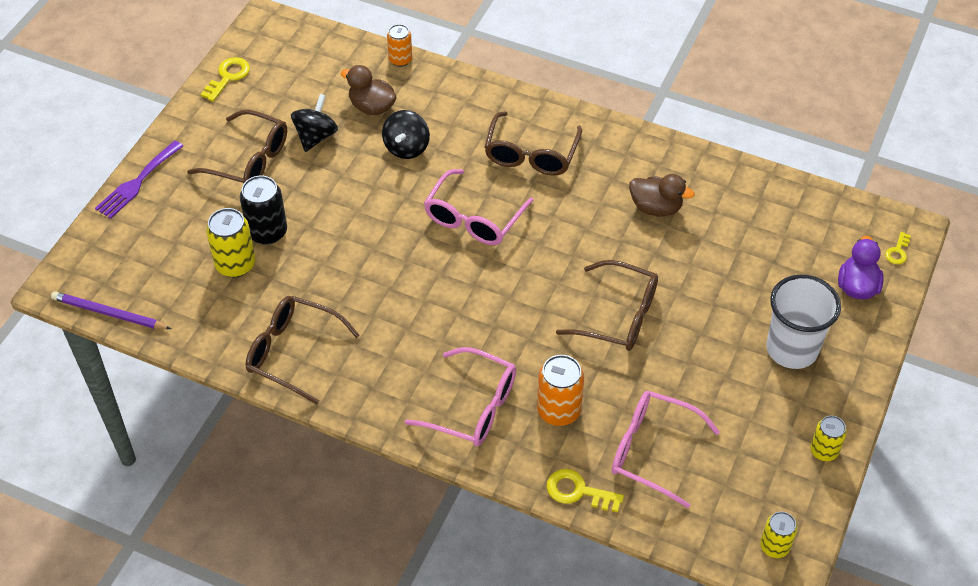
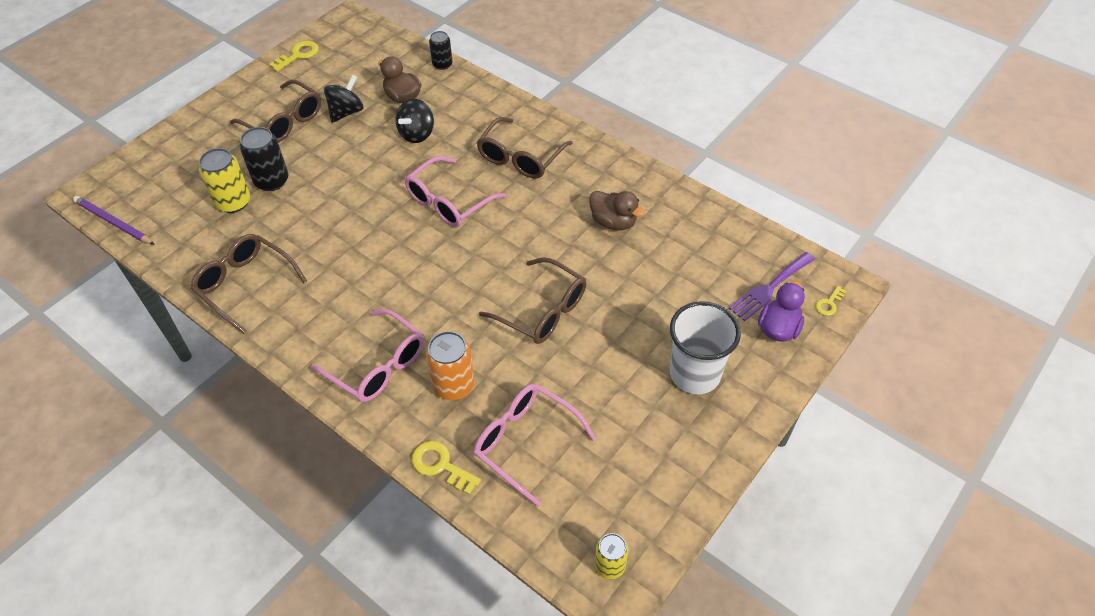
camera: 15 degrees right, 0 degrees up
purple fork [95,141,183,219] -> purple fork moved to [729,252,815,321]
orange can [387,24,412,67] -> black can [429,31,452,70]
yellow can [810,416,847,461] -> none

